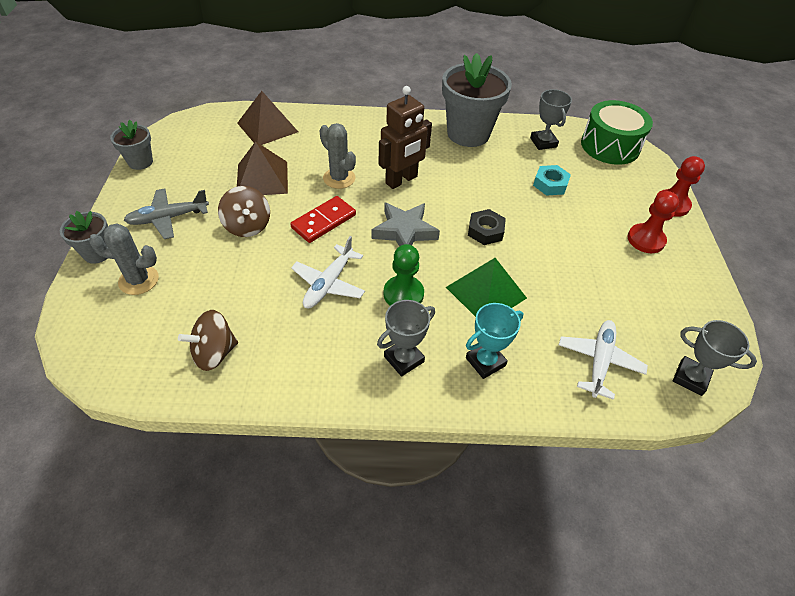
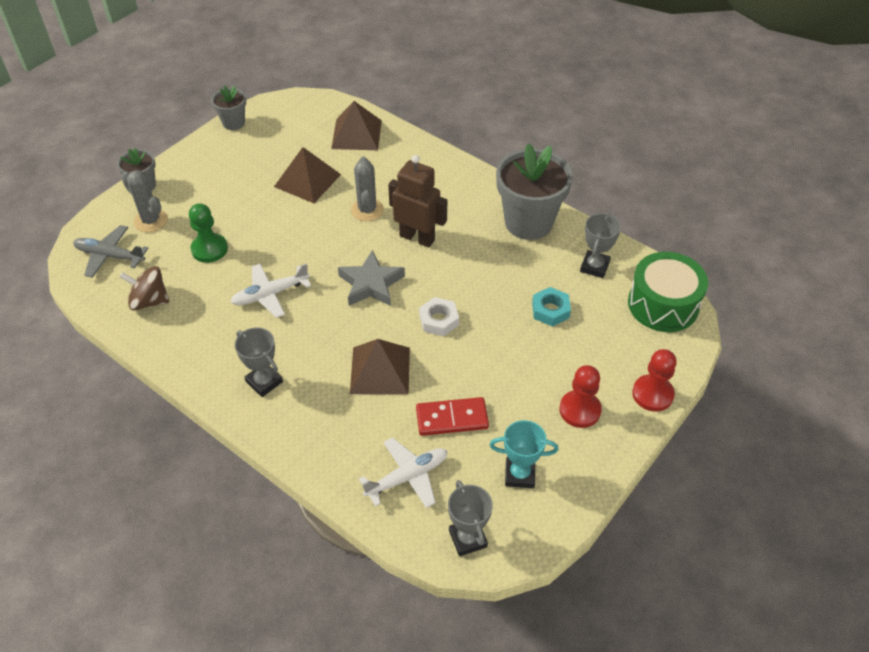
camera: 40 degrees right, 0 degrees up
grey plane [124,188,209,239] -> grey plane moved to [73,225,148,278]
brown spinning top [218,186,270,237] -> none
red domino [290,196,356,243] -> red domino moved to [416,397,489,436]
grey trophy [377,300,435,377] -> grey trophy turned 45 degrees clockwise [235,328,283,397]
brown robot [379,86,432,189] -> brown robot turned 150 degrees counterclockwise [388,155,447,248]
green pawn [383,244,424,306] -> green pawn moved to [189,203,228,263]
green pyramid [446,258,527,317] -> brown pyramid [350,339,410,395]
turquoise trophy [466,303,523,379] -> turquoise trophy moved to [490,420,559,488]
black nut [468,209,506,245] -> white nut [419,297,459,336]

